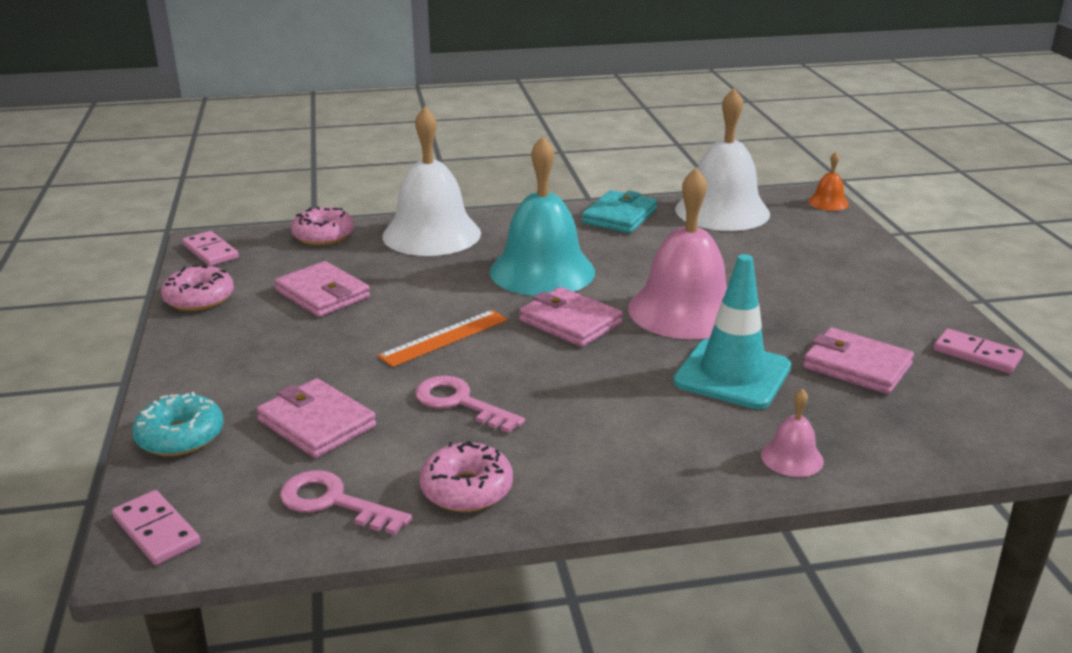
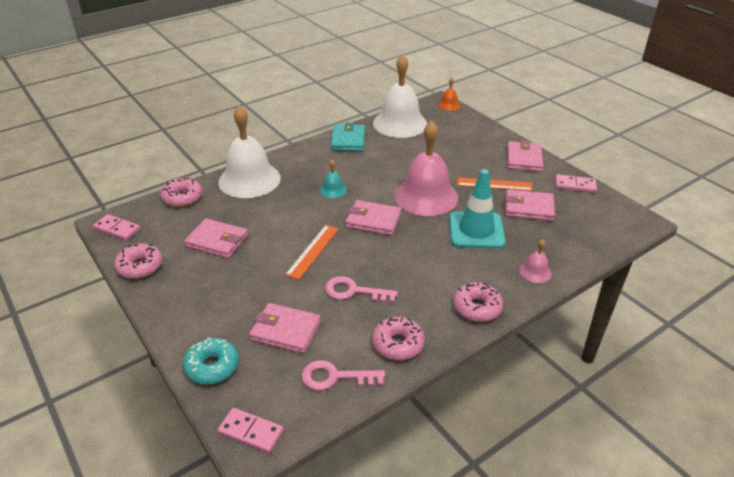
camera: 25 degrees left, 10 degrees up
turquoise bell [490,136,595,296] -> turquoise bell [320,159,347,198], size x0.43
none -> pink donut [453,282,503,322]
none -> orange ruler [457,177,533,191]
none -> pink wallet [507,140,543,172]

